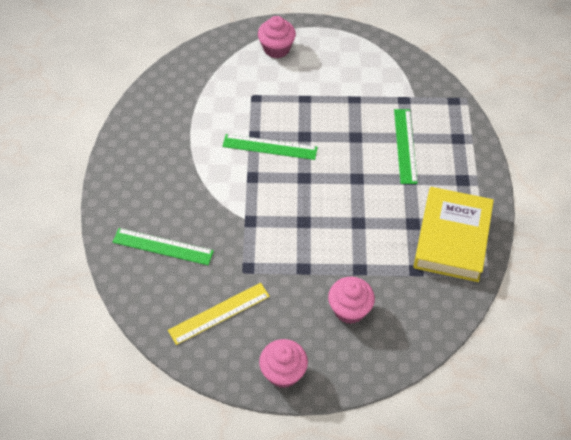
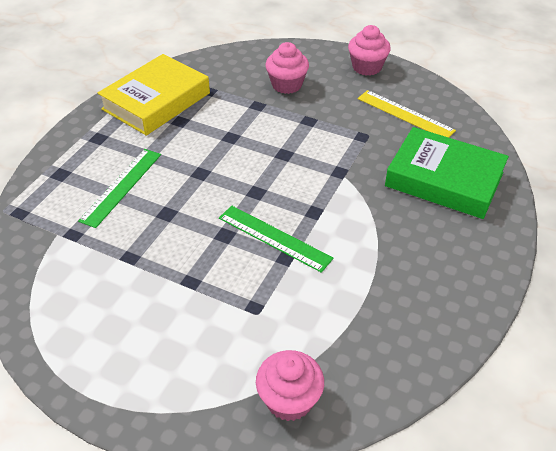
camera: 155 degrees left, 10 degrees down
green ruler [113,228,214,265] -> green book [385,127,509,219]
yellow ruler [168,283,270,345] -> yellow ruler turned 45 degrees clockwise [358,90,456,138]
pink cupcake [258,16,296,58] -> pink cupcake moved to [256,350,324,421]

